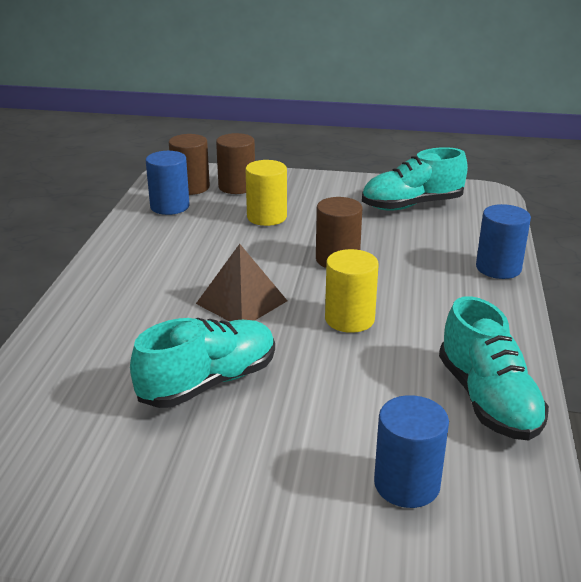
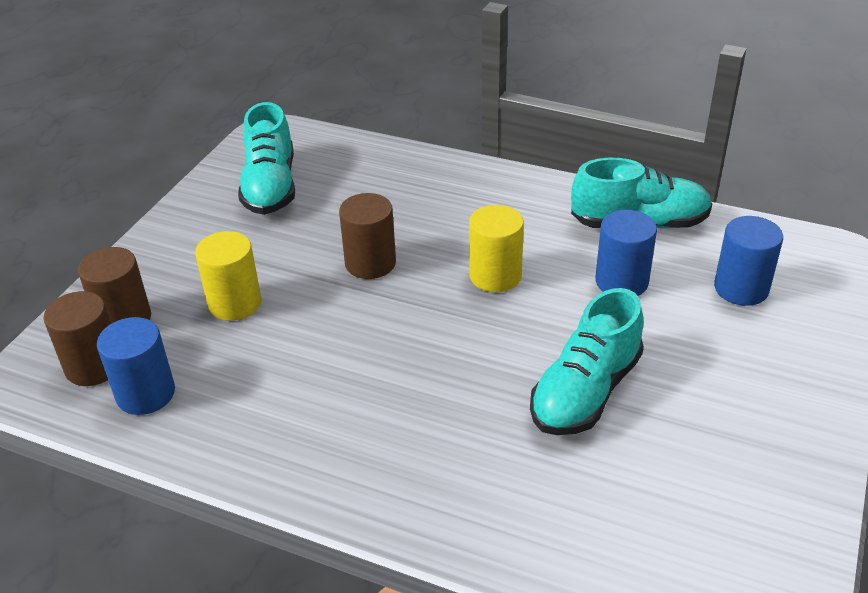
camera: 75 degrees left, 10 degrees up
turquoise shoe [130,318,275,408] -> turquoise shoe turned 120 degrees counterclockwise [530,288,644,435]
brown pyramid [196,244,287,321] -> none
blue cylinder [476,204,531,279] -> blue cylinder moved to [595,210,657,296]

